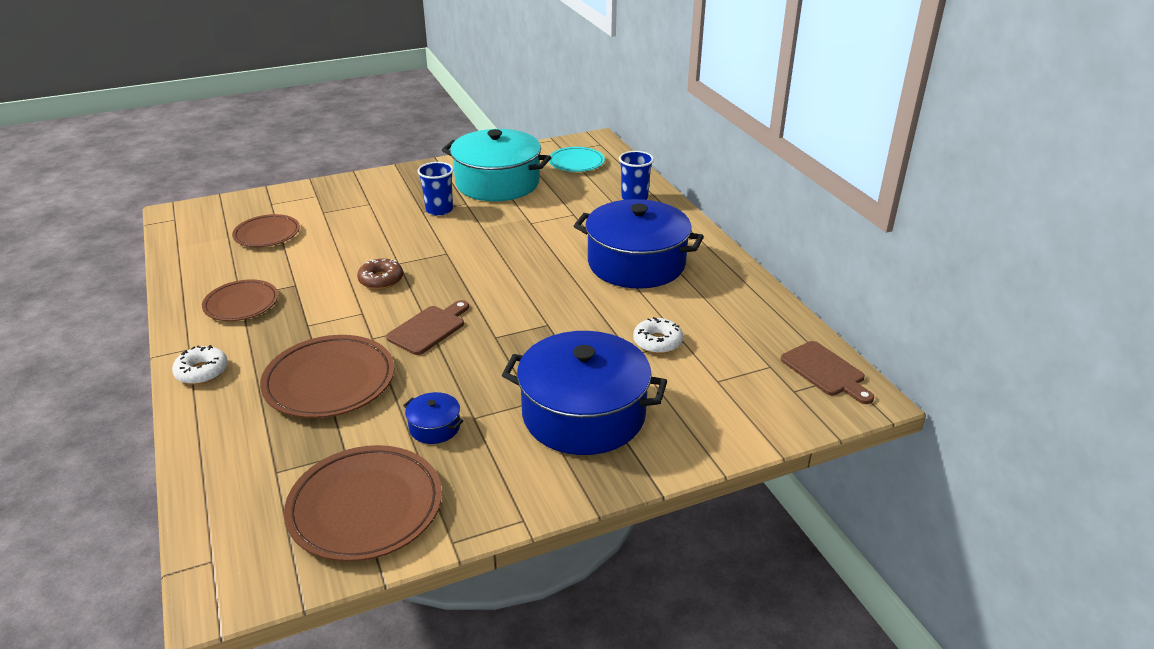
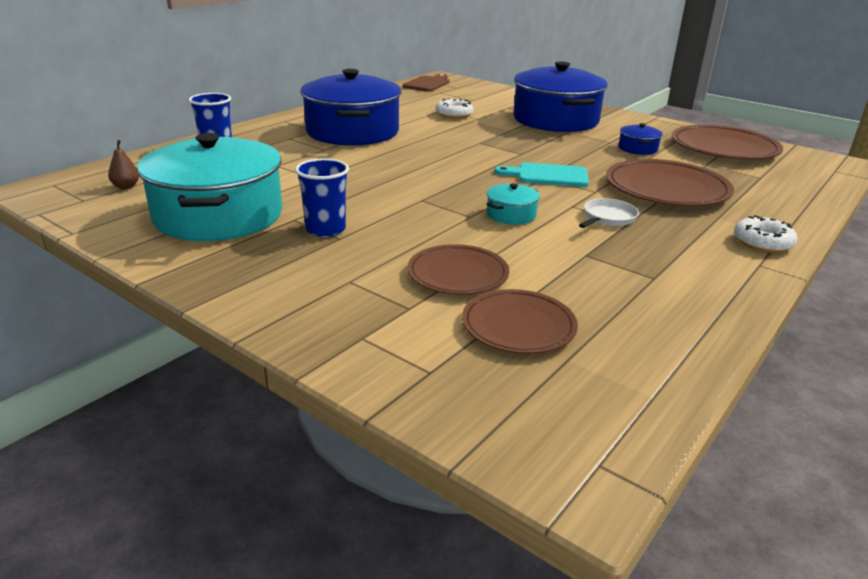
camera: 120 degrees left, 5 degrees down
brown plate [202,279,278,321] -> brown plate moved to [408,244,509,295]
brown donut [357,259,403,289] -> turquoise pot [487,183,540,225]
brown cutting board [386,300,469,355] -> turquoise cutting board [495,162,589,187]
turquoise plate [549,147,605,172] -> brown pear [108,140,139,189]
none -> white pan [579,198,639,228]

